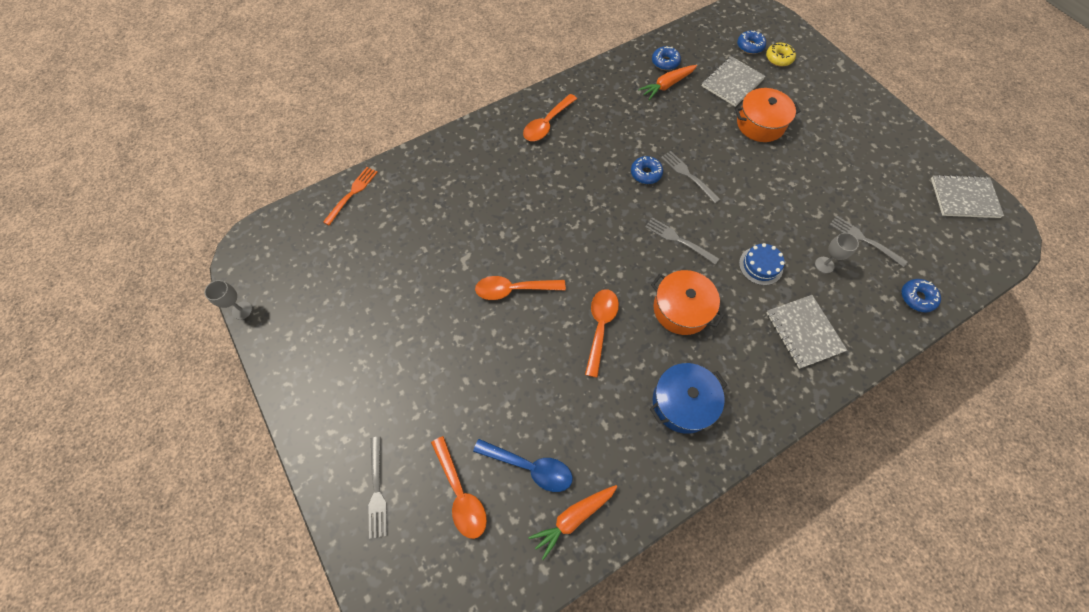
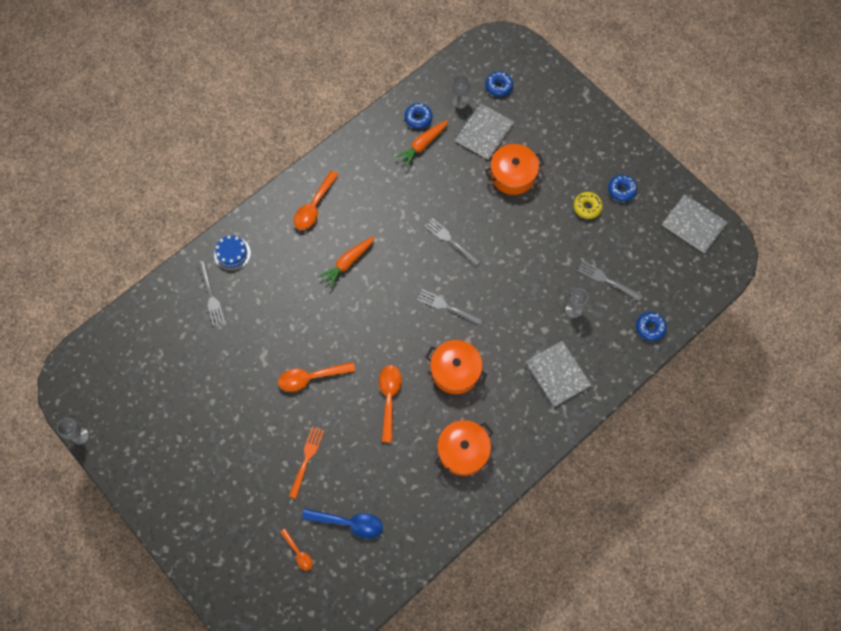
camera: 10 degrees left, 5 degrees up
orange fork [323,167,378,226] -> orange fork moved to [289,427,324,499]
grey fork [368,436,387,539] -> grey fork moved to [198,262,225,326]
orange spoon [431,436,487,539] -> orange spoon [280,529,313,571], size x0.59
orange carrot [528,485,618,560] -> orange carrot moved to [318,236,375,288]
blue donut [631,156,663,184] -> blue donut moved to [608,175,637,201]
blue pot [650,363,727,434] -> orange pot [435,420,493,476]
blue cake [739,243,785,285] -> blue cake moved to [214,236,251,271]
yellow donut [766,43,796,66] -> yellow donut moved to [574,192,603,219]
grey notebook [931,174,1004,218] -> grey notebook turned 45 degrees clockwise [662,194,728,253]
none -> grey goblet [452,75,470,108]

